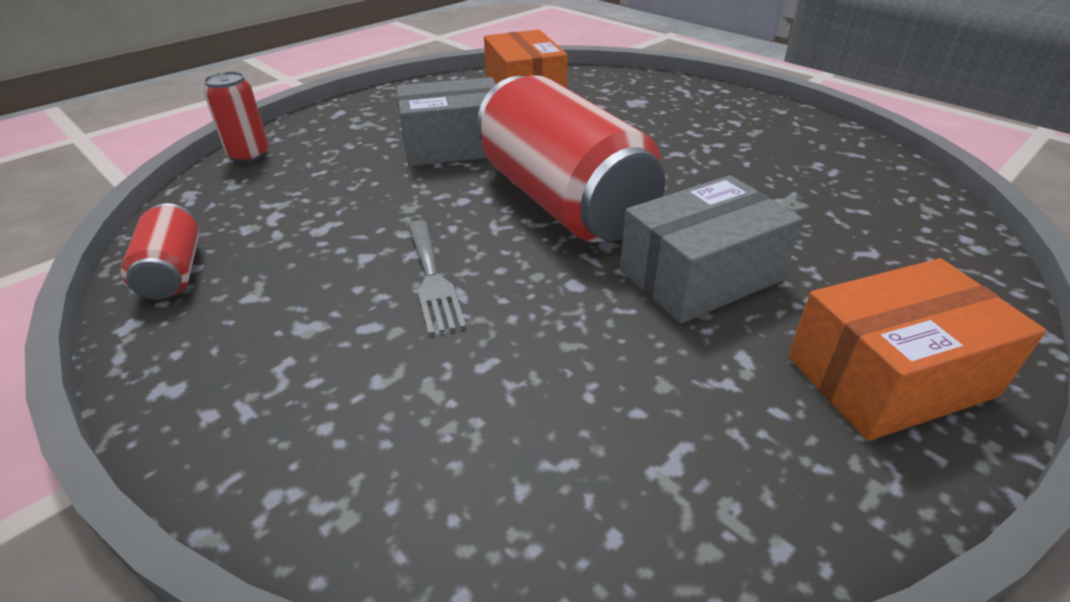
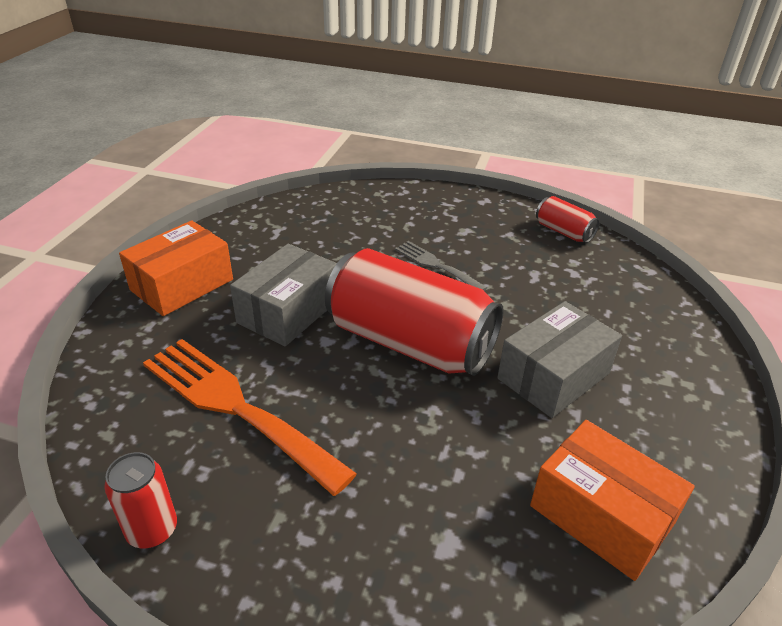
camera: 150 degrees right, 0 degrees up
red can [204,71,269,163] -> red can moved to [104,452,177,548]
none -> orange fork [143,339,357,496]

